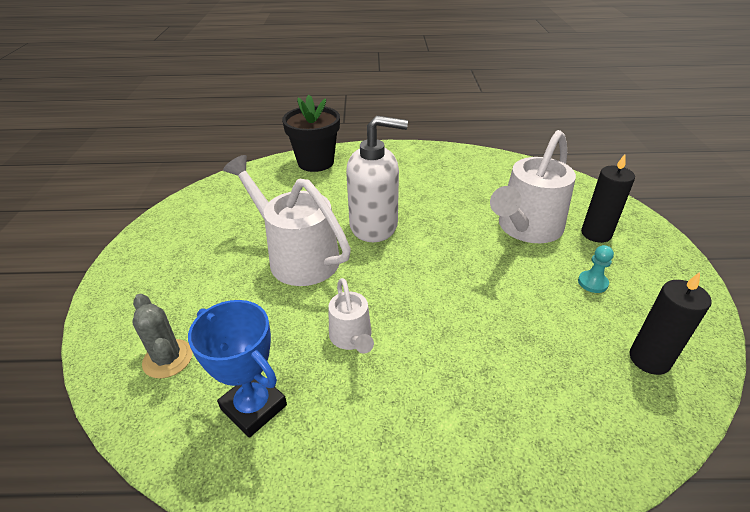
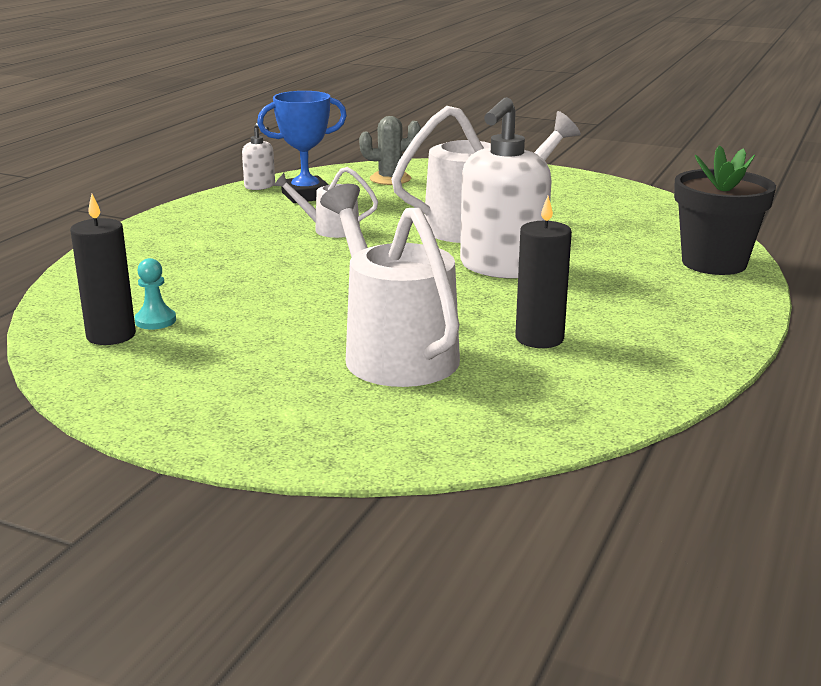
camera: 115 degrees right, 15 degrees down
turquoise pawn [578,245,614,293] -> turquoise pawn moved to [135,258,176,330]
black candle [581,154,635,243] -> black candle moved to [515,196,572,348]
none -> white soap dispenser [242,123,275,190]

